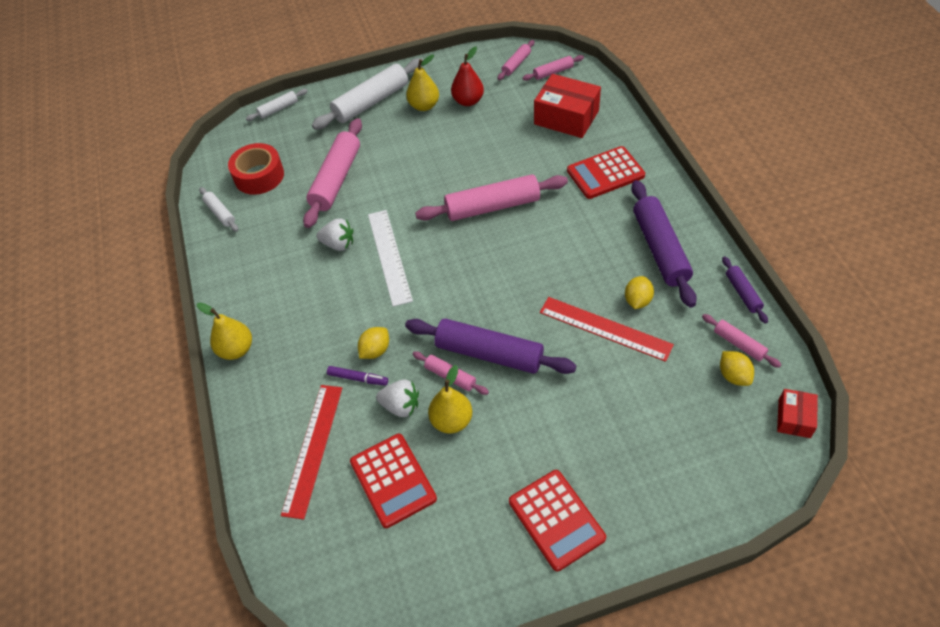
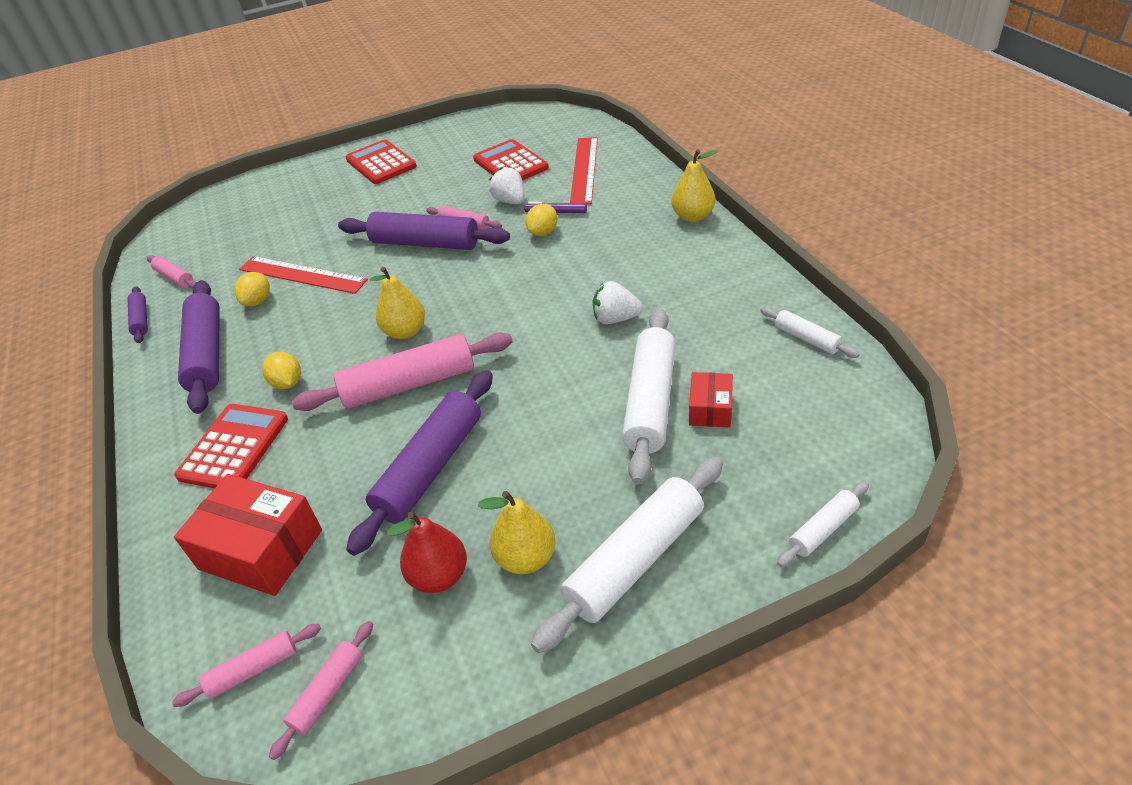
camera: 175 degrees right, 10 degrees down
red tape [228,143,284,195] -> none
pink rolling pin [303,118,362,228] -> white rolling pin [622,308,675,485]
white ruler [368,210,413,307] -> none
white strawberry [376,380,419,417] -> white strawberry turned 45 degrees clockwise [489,167,525,204]
yellow pear [428,365,472,434] -> yellow pear moved to [370,267,425,339]
red calculator [567,146,645,199] -> red calculator turned 45 degrees counterclockwise [174,404,288,488]
yellow lemon [720,351,754,386] -> yellow lemon moved to [262,351,301,390]
red box [777,389,818,438] -> red box moved to [689,372,733,428]
none -> purple rolling pin [346,370,493,556]

